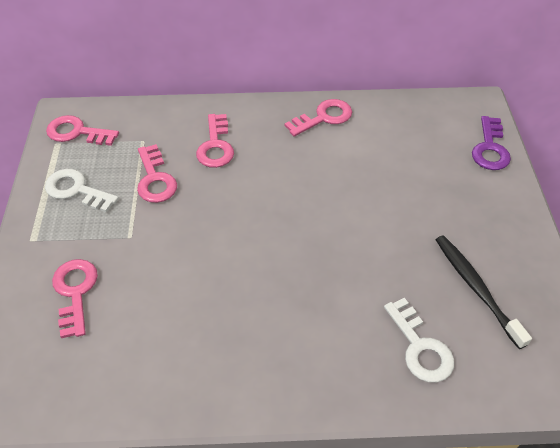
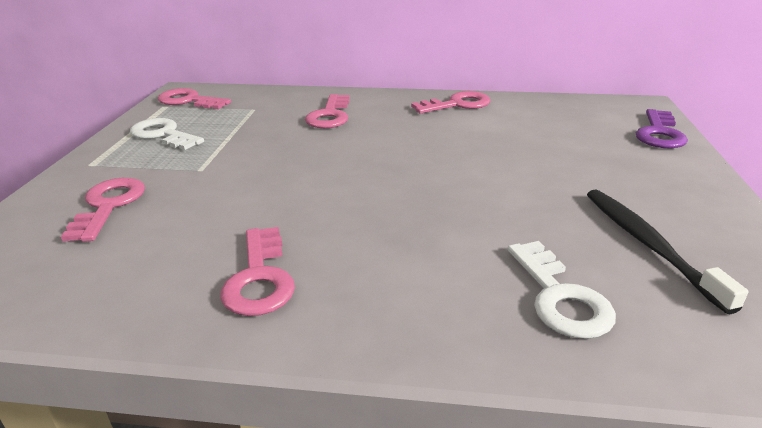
camera: 10 degrees right, 20 degrees down
pink key [137,144,177,203] -> pink key moved to [220,227,295,316]

